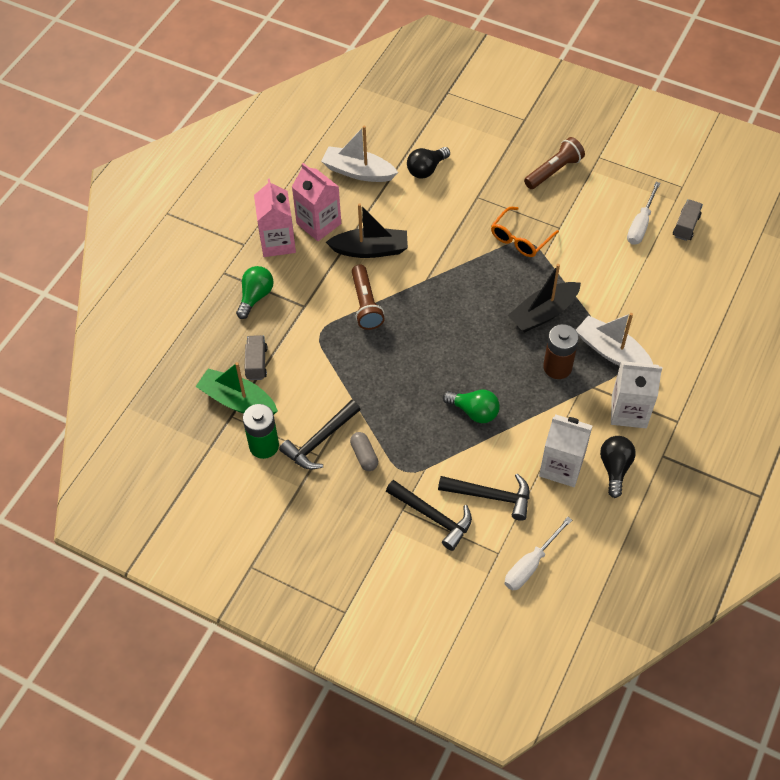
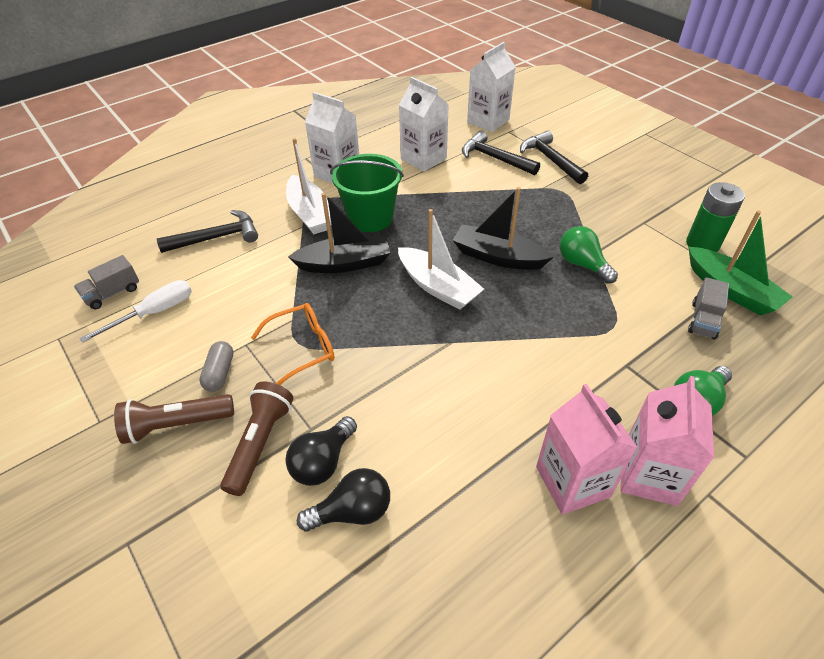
camera: 155 degrees left, 10 degrees down
black hammer [279,400,361,469] -> black hammer moved to [157,210,258,253]
white boat [321,125,398,182] -> white boat moved to [398,209,484,310]
black boat [326,203,408,258] -> black boat moved to [453,187,554,270]
grey capsule [350,432,378,471] -> grey capsule moved to [199,341,233,392]
brown flashlight [352,265,385,330] -> brown flashlight moved to [220,382,294,496]
green light bulb [443,390,500,423] -> green light bulb moved to [560,226,618,284]
white screwdriver [505,517,572,591] -> white carton [467,42,516,132]
brown battery [543,324,579,379] -> green bucket [330,154,404,232]
black light bulb [600,436,635,498] -> black light bulb moved to [285,416,357,486]

